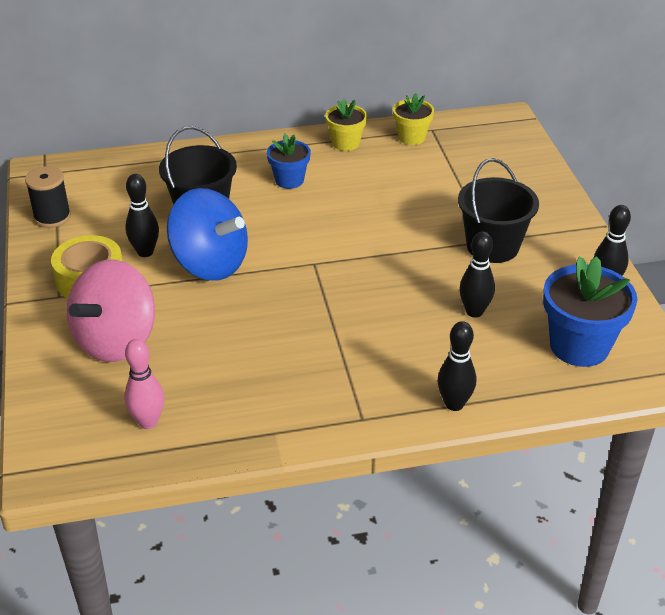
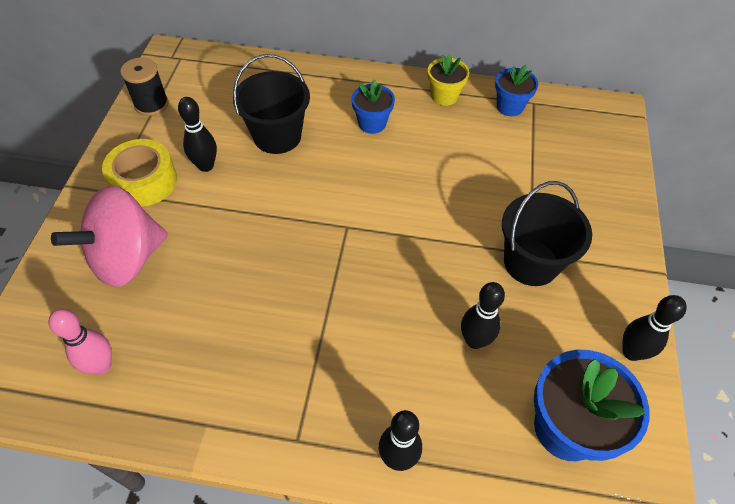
camera: 20 degrees right, 15 degrees up
blue spinning top [167,188,248,281] -> none
yellow flower pot [393,93,434,145] -> blue flower pot [495,65,538,116]

